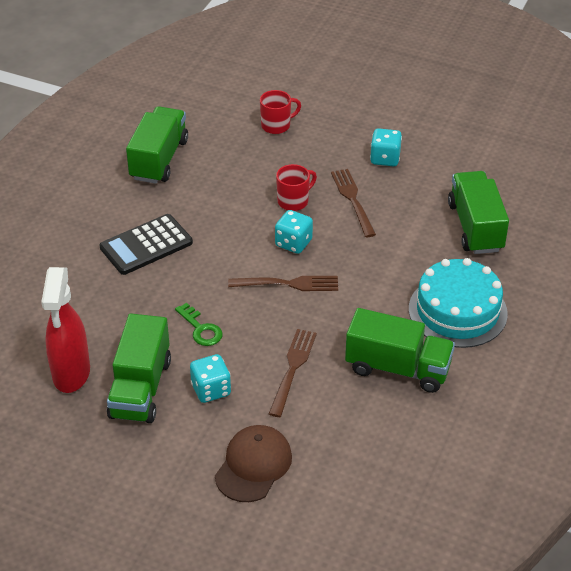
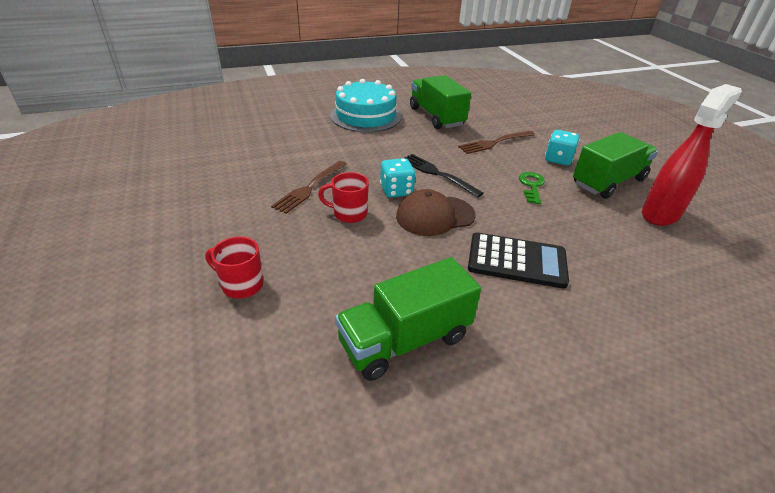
camera: 135 degrees left, 5 degrees down
brown cap [215,425,292,502] -> brown cap moved to [396,189,476,236]
brown fork [228,276,338,291] -> black fork [404,154,484,198]
turquoise dice [370,128,402,166] -> none
green truck [448,171,509,254] -> none

